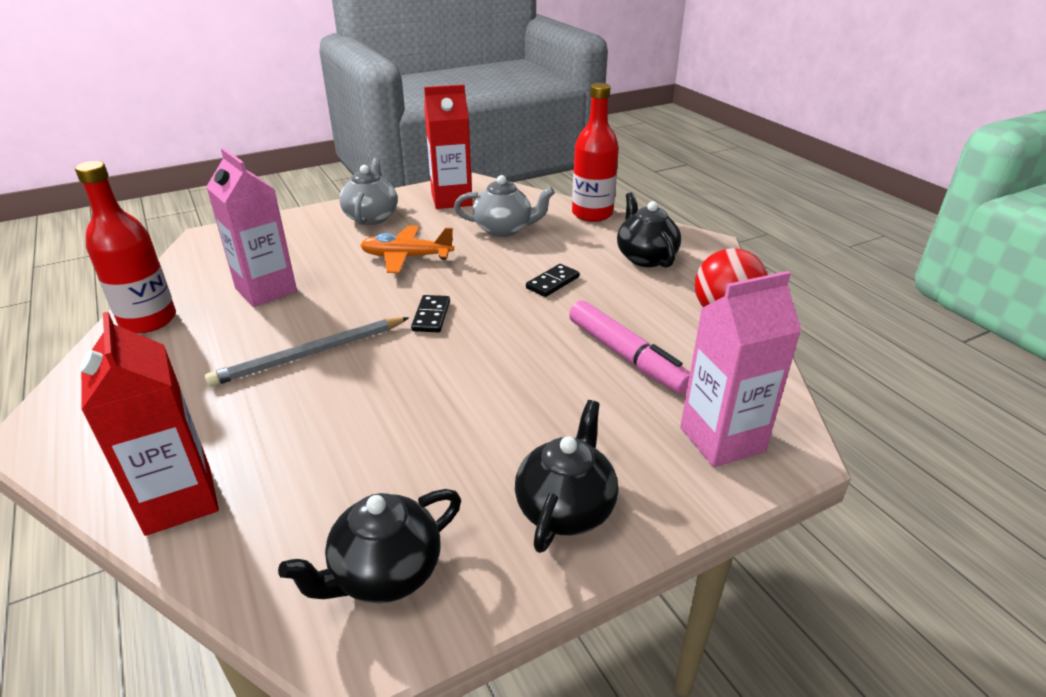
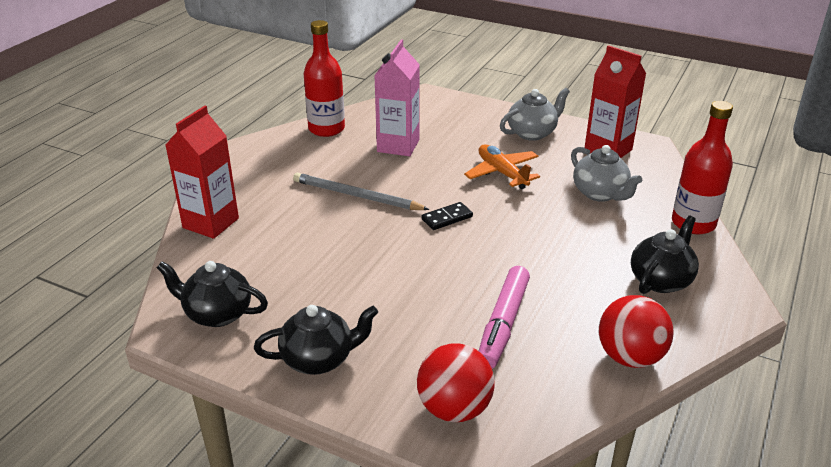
camera: 55 degrees right, 0 degrees up
black domino [526,264,579,297] -> none
pink carton [680,271,802,467] -> red ball [417,343,495,422]

